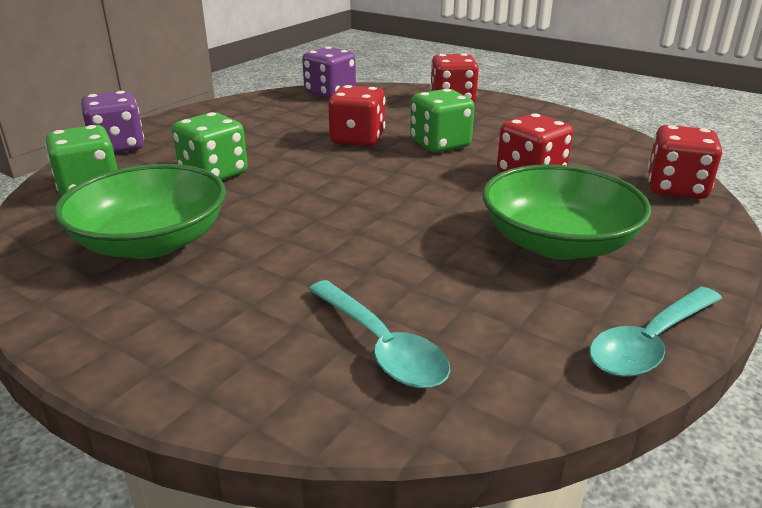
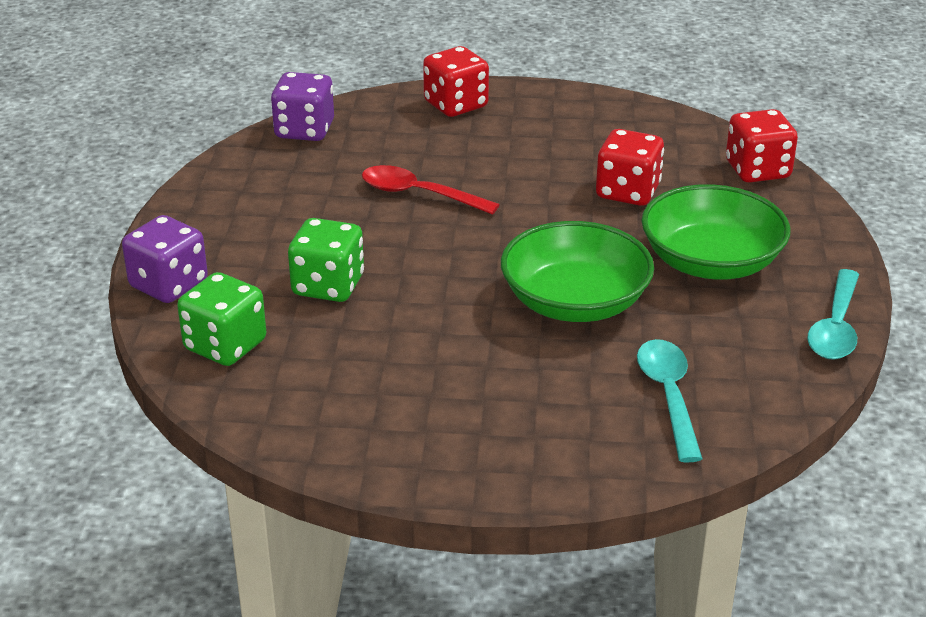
camera: 30 degrees left, 5 degrees up
green bowl [54,164,226,259] -> green bowl moved to [501,221,654,322]
turquoise spoon [308,280,450,388] -> turquoise spoon turned 120 degrees counterclockwise [637,339,703,463]
red dice [328,85,385,146] -> red spoon [362,165,500,215]
green dice [410,89,475,152] -> none

